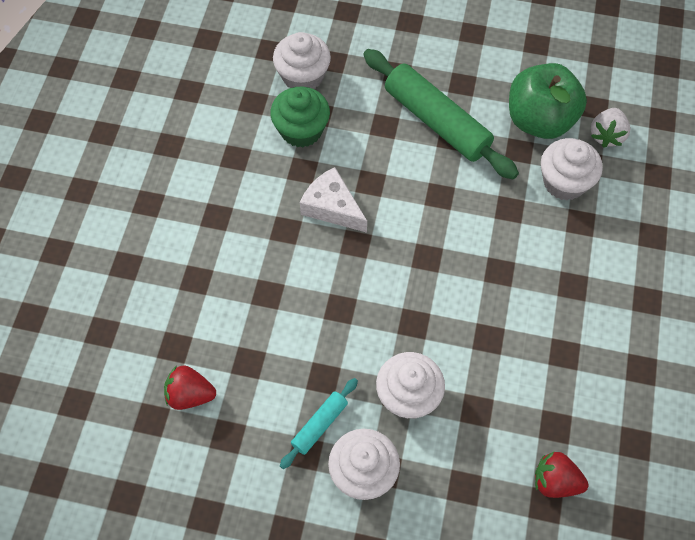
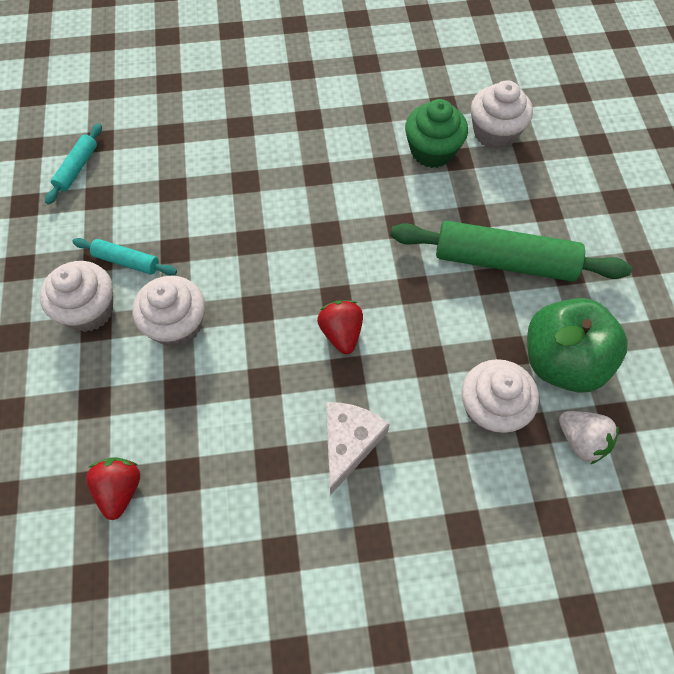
camera: 70 degrees right, 0 degrees up
red strawberry [164,365,216,410] -> red strawberry moved to [317,300,363,354]
white cheese [300,167,367,233] -> white cheese moved to [326,402,390,495]
green rolling pin [363,49,519,179] -> green rolling pin turned 75 degrees clockwise [391,220,632,281]
white strawberry [591,108,630,148] -> white strawberry turned 135 degrees counterclockwise [559,411,619,464]
none -> turquoise rolling pin [45,123,102,205]

